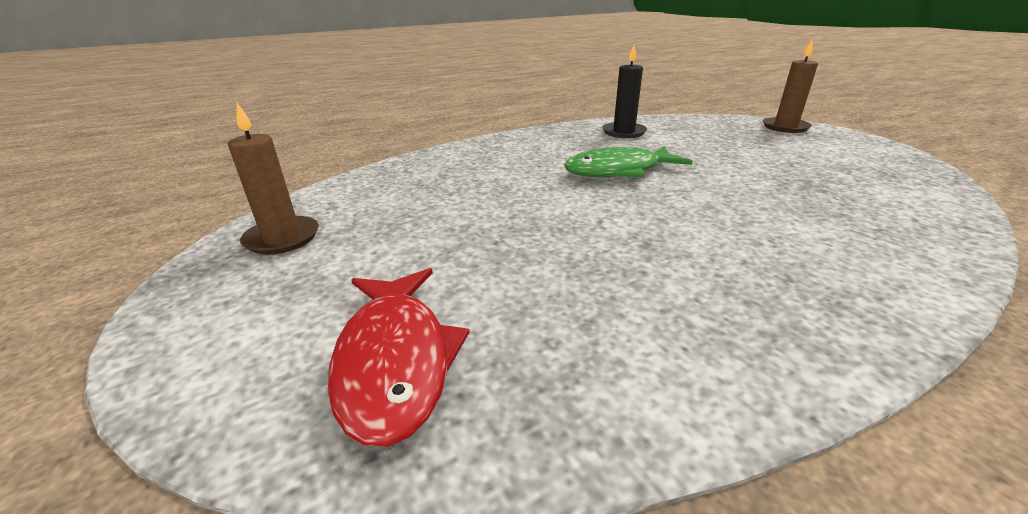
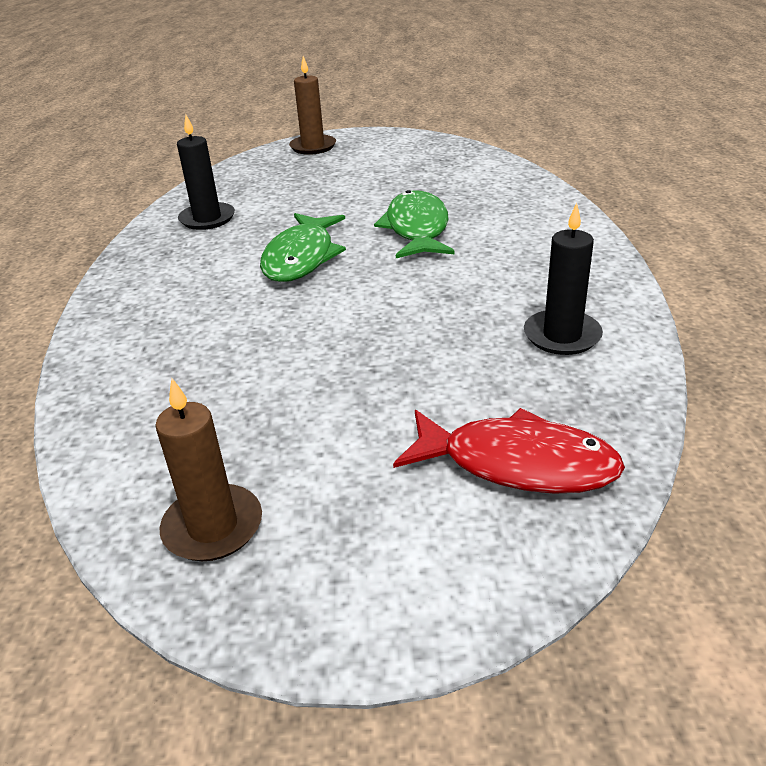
camera: 60 degrees left, 5 degrees up
none -> green fish [374,190,455,258]
none -> black candle [524,203,603,355]

